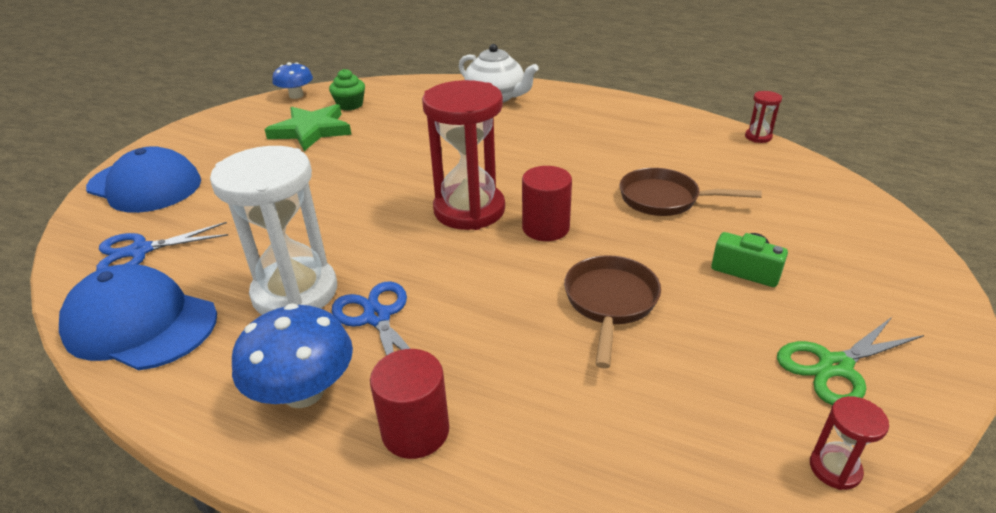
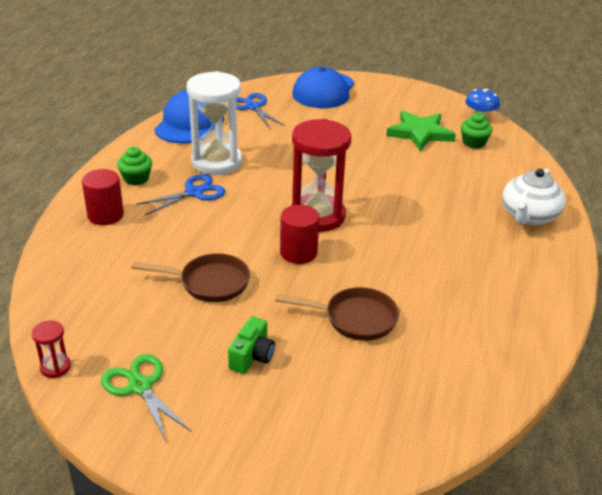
camera: 80 degrees right, 0 degrees up
blue mushroom [232,304,353,408] -> green cupcake [117,147,152,185]
brown pan [620,168,762,216] -> brown pan turned 90 degrees clockwise [275,287,399,341]
red hourglass [745,91,782,143] -> none

